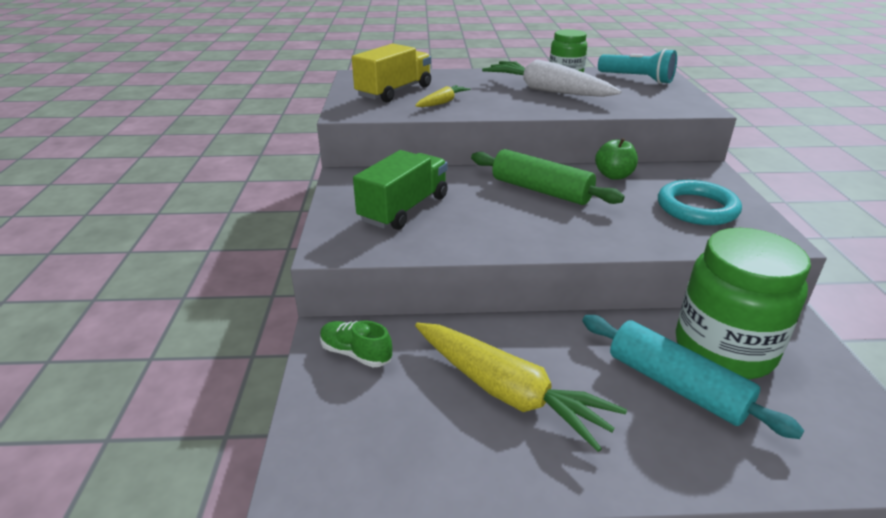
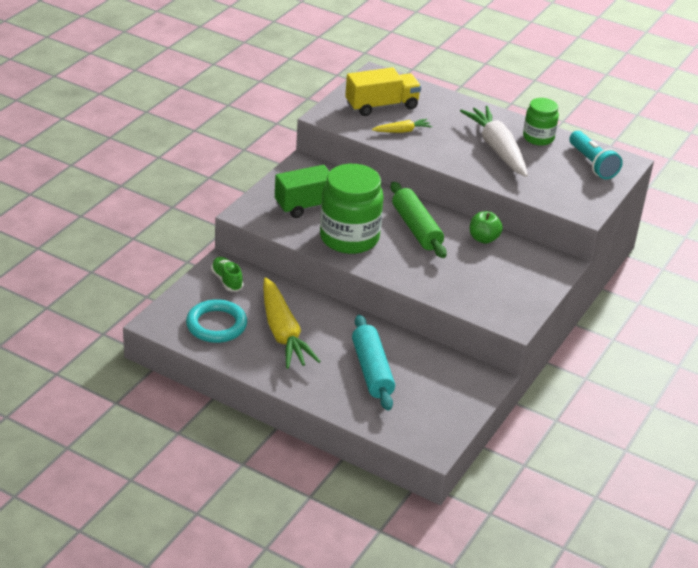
camera: 30 degrees right, 5 degrees up
turquoise ring [658,180,742,225] -> turquoise ring moved to [186,299,247,343]
green jar [676,228,811,379] -> green jar moved to [320,164,384,254]

